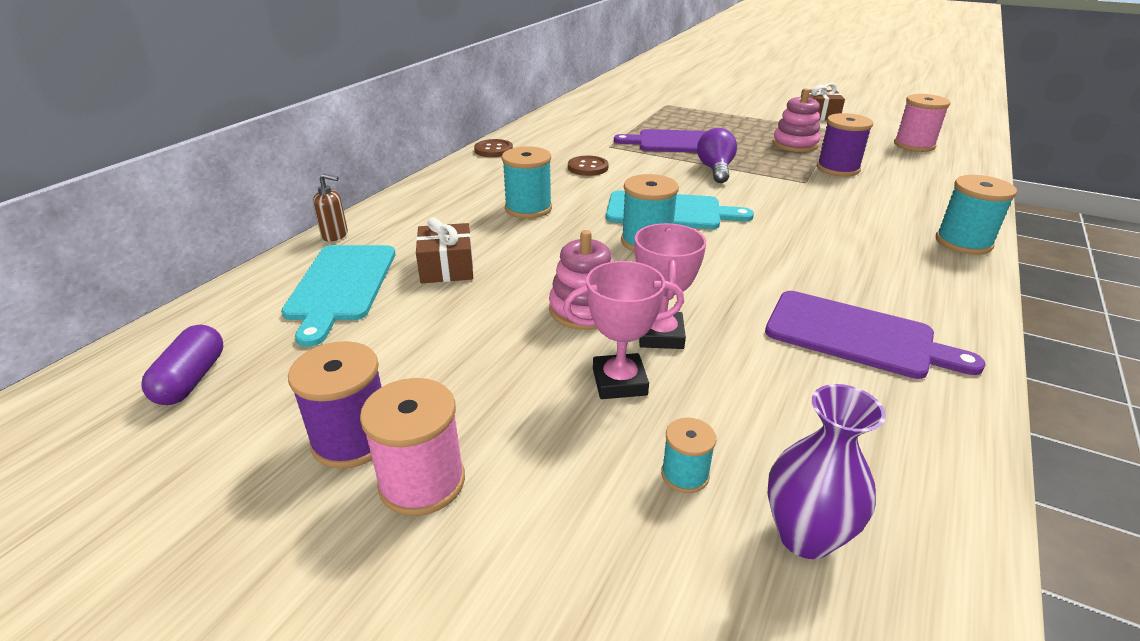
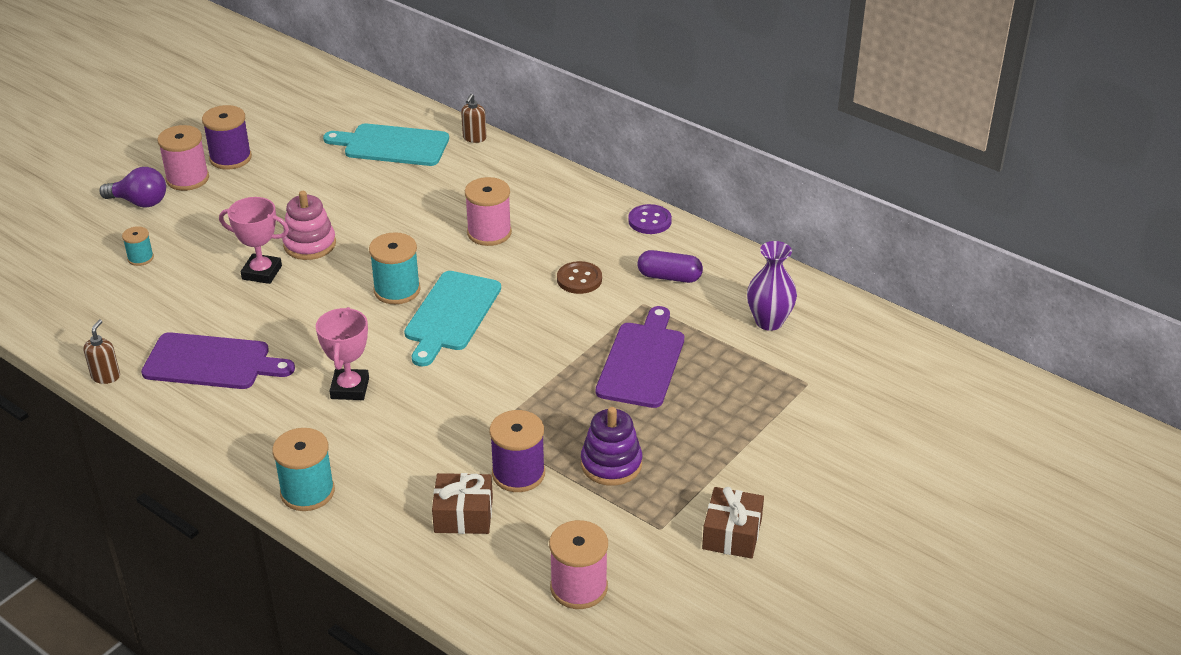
camera: 100 degrees right, 5 degrees up
purple capsule [141,325,223,405] -> purple capsule moved to [638,250,703,283]
brown gift [416,217,473,283] -> brown gift moved to [432,473,493,534]
brown button [474,139,513,157] -> purple button [628,204,672,234]
turquoise spool [502,146,552,219] -> pink spool [465,177,512,246]
pink trophy [563,261,684,399] -> pink trophy moved to [316,307,369,400]
purple light bulb [697,128,737,183] -> purple light bulb moved to [99,167,166,208]
purple cutting board [765,291,986,379] -> purple cutting board turned 120 degrees counterclockwise [141,332,295,389]
purple vase [768,384,886,559] -> purple vase moved to [747,241,797,331]
pink stacking toy [772,88,820,152] -> purple stacking toy [581,407,642,486]
none -> brown soap dispenser [84,319,120,384]

